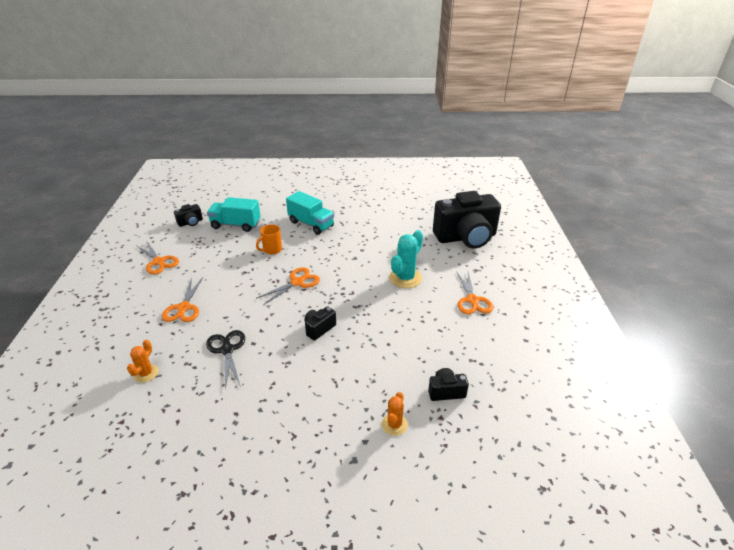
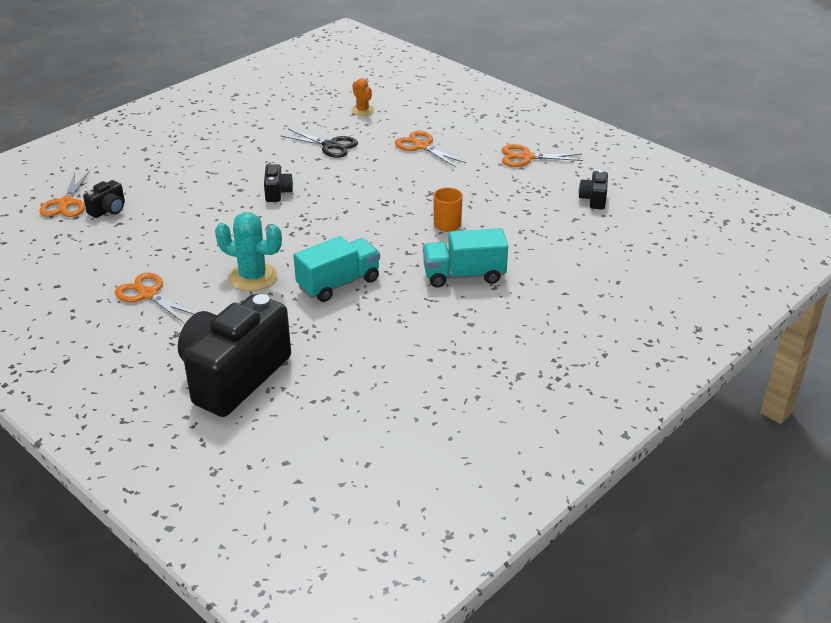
camera: 135 degrees right, 0 degrees up
turquoise truck [207,197,261,232] -> turquoise truck moved to [293,236,380,302]
orange scissors [256,267,320,305] -> orange scissors moved to [39,171,90,217]
orange cactus [382,392,408,436] -> none
turquoise cactus [389,230,423,288] -> turquoise cactus turned 60 degrees counterclockwise [215,212,282,291]

